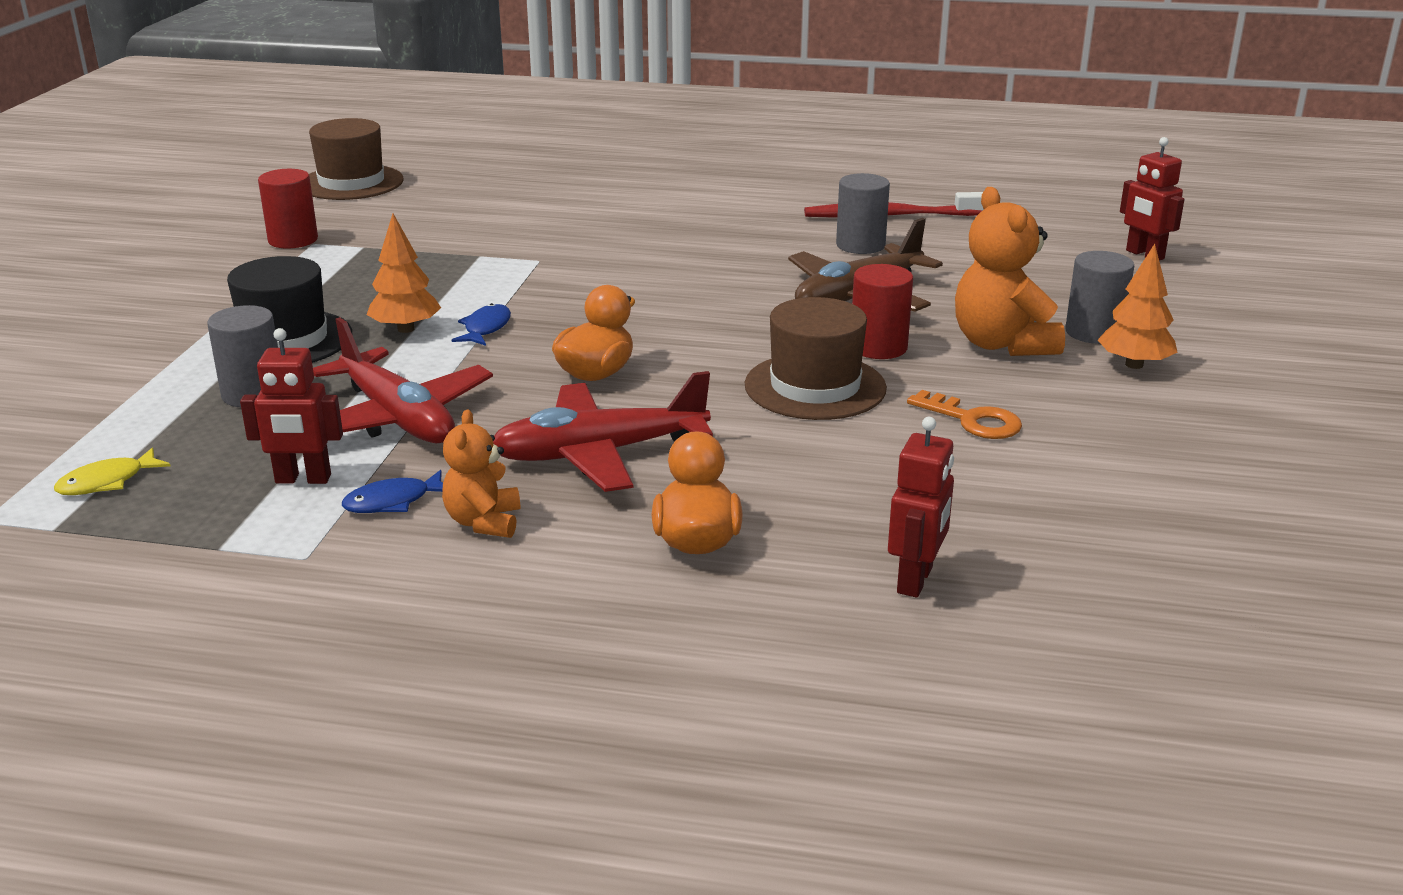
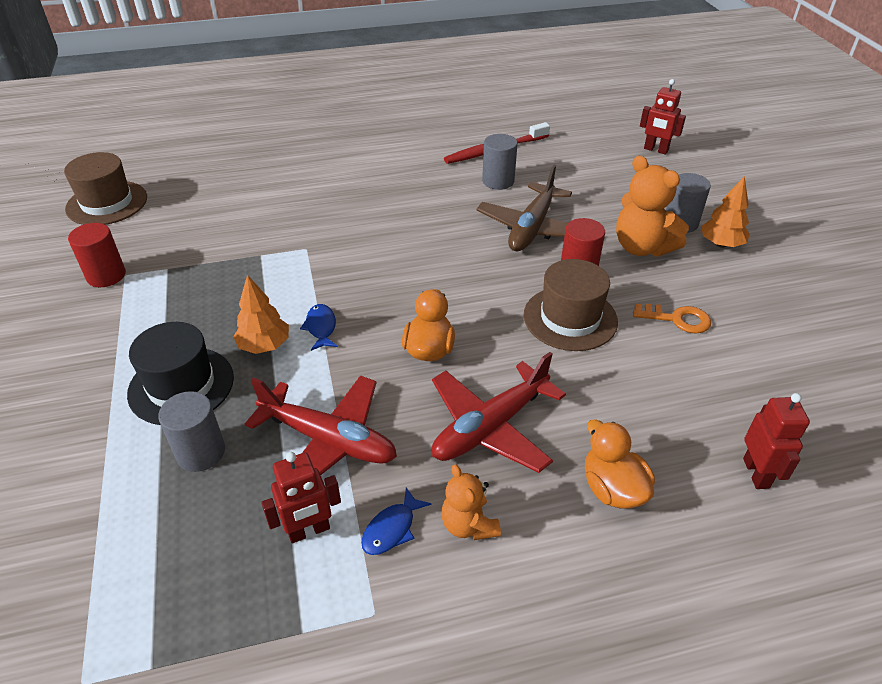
camera: 25 degrees left, 15 degrees up
yellow fish [54,447,171,495] -> none

